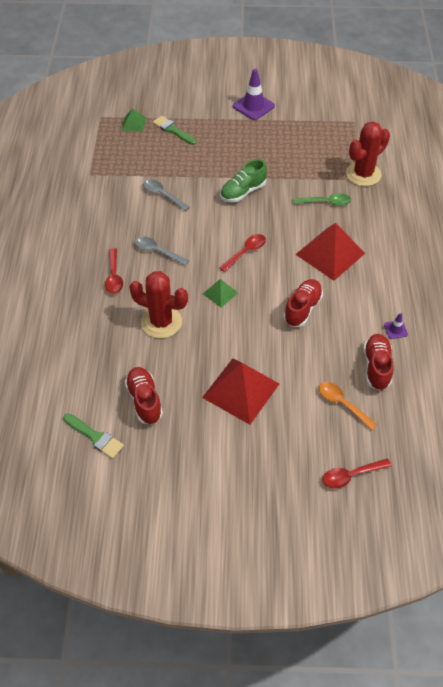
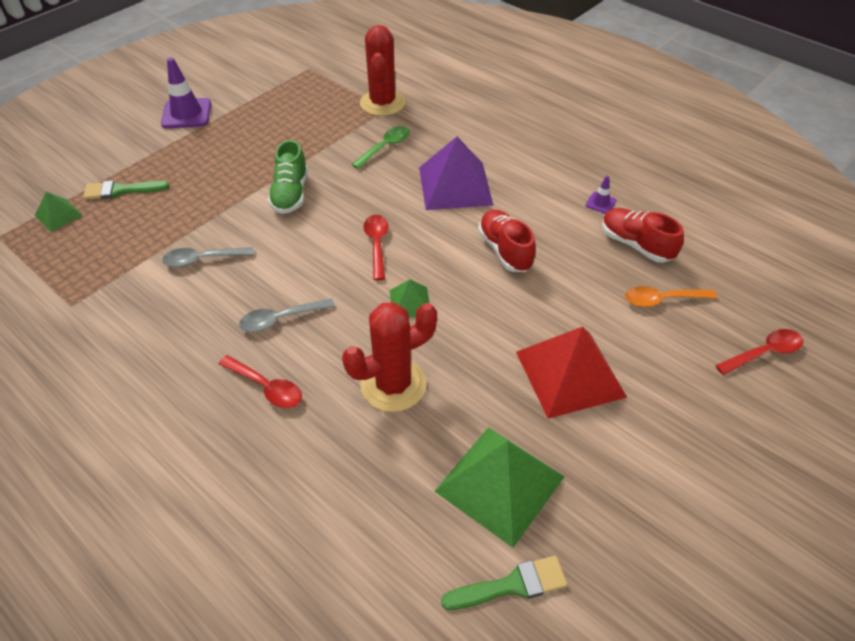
camera: 50 degrees left, 5 degrees down
red shoe [125,367,163,424] -> green pyramid [434,427,565,548]
red pyramid [295,223,365,281] -> purple pyramid [419,136,493,210]
red spoon [322,458,392,489] -> red spoon turned 135 degrees counterclockwise [715,329,803,375]

